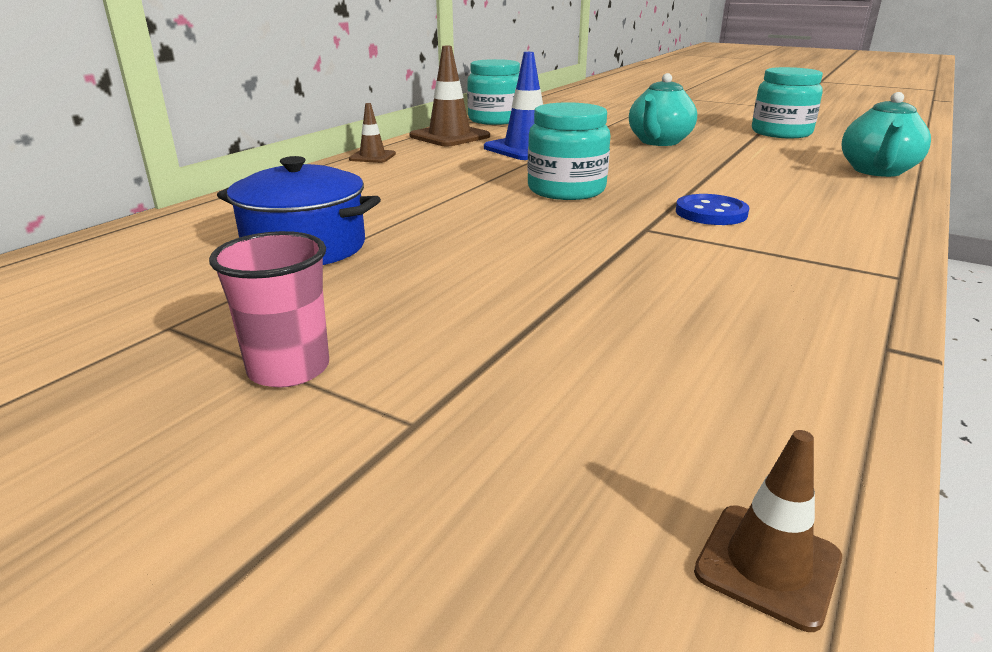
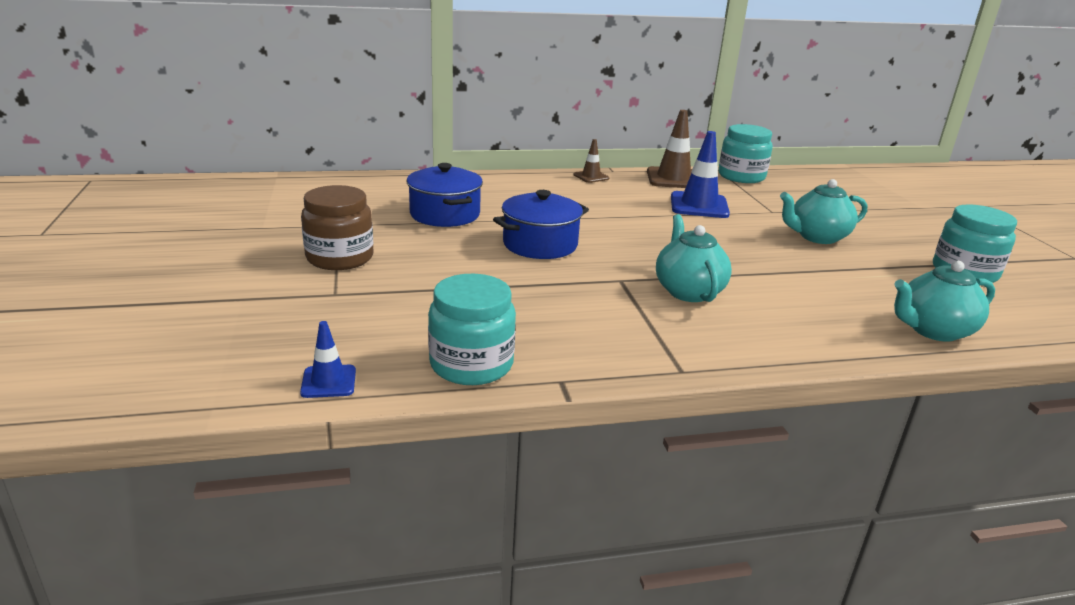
camera: 45 degrees right, 0 degrees up
pink cup [209,231,329,388] -> brown jar [301,185,373,270]
turquoise jar [527,102,611,200] -> turquoise jar moved to [428,274,516,385]
blue button [676,194,749,225] -> turquoise teapot [656,214,732,302]
brown traffic cone [694,430,842,632] -> blue traffic cone [300,321,356,398]
none -> blue pot [493,190,589,259]

